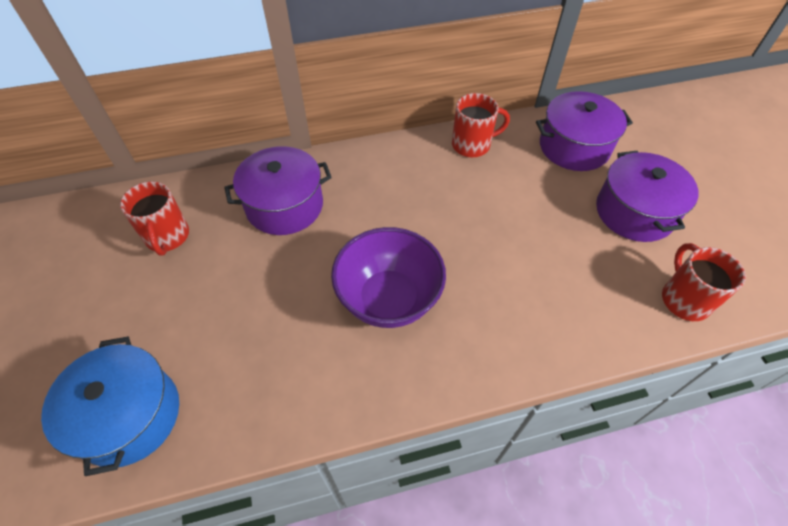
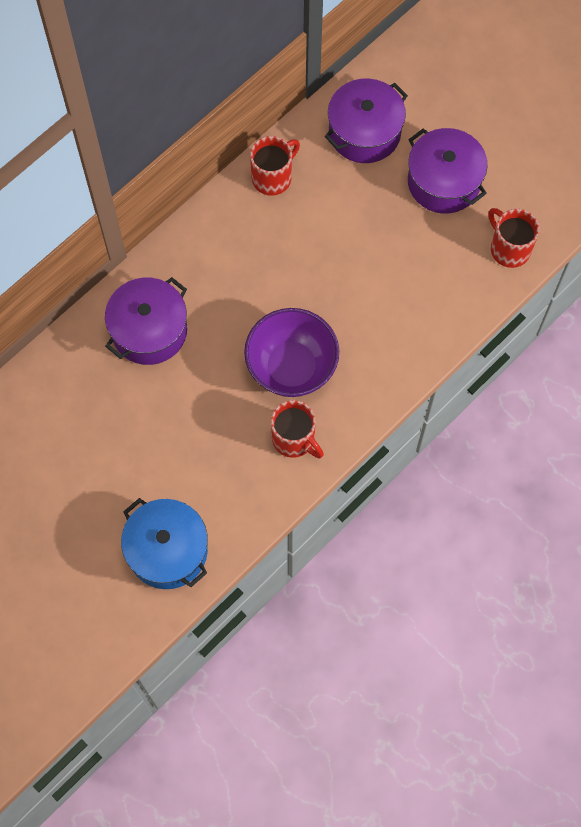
camera: 30 degrees left, 15 degrees up
red mug [120,181,189,256] -> red mug moved to [271,400,324,458]

